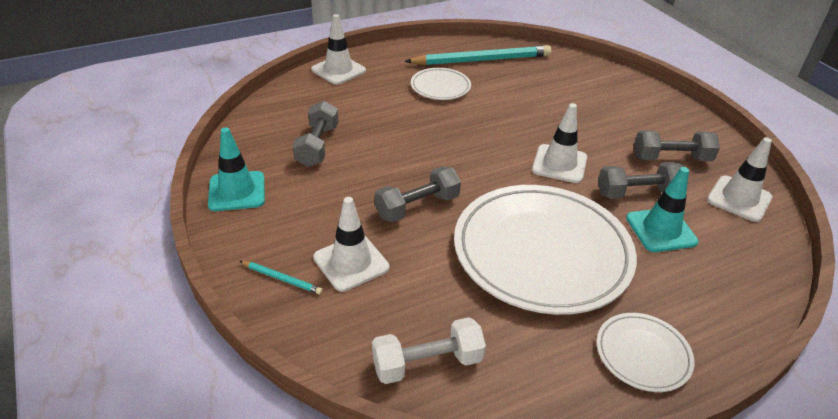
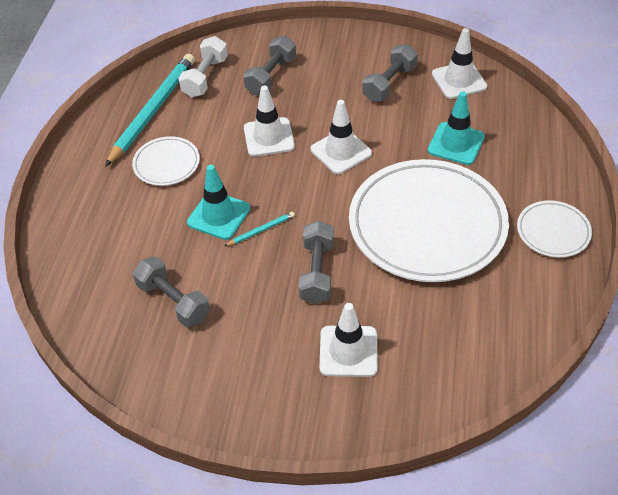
camera: 50 degrees left, 10 degrees up
turquoise traffic cone [208,127,265,211] -> turquoise traffic cone moved to [187,165,250,240]
turquoise pencil [240,261,323,294] -> turquoise pencil moved to [225,212,295,246]
white traffic cone [311,14,366,85] -> white traffic cone moved to [244,86,295,157]
white dumbbell [372,317,486,384] -> white dumbbell moved to [179,36,228,98]
grey dumbbell [598,162,684,199] -> grey dumbbell moved to [244,36,296,95]

